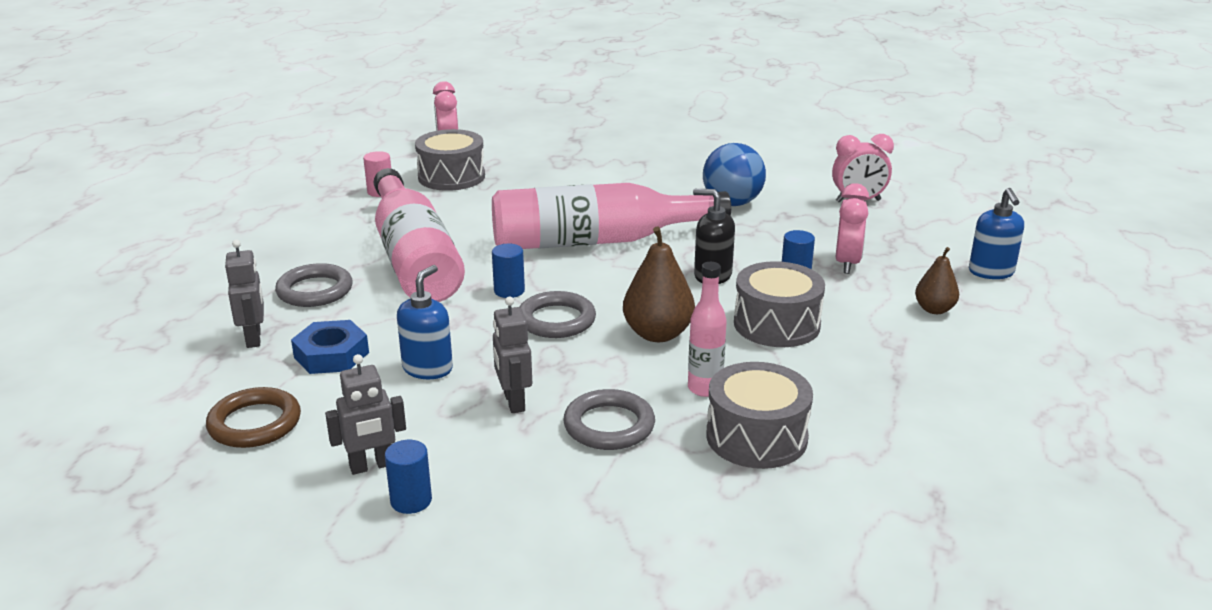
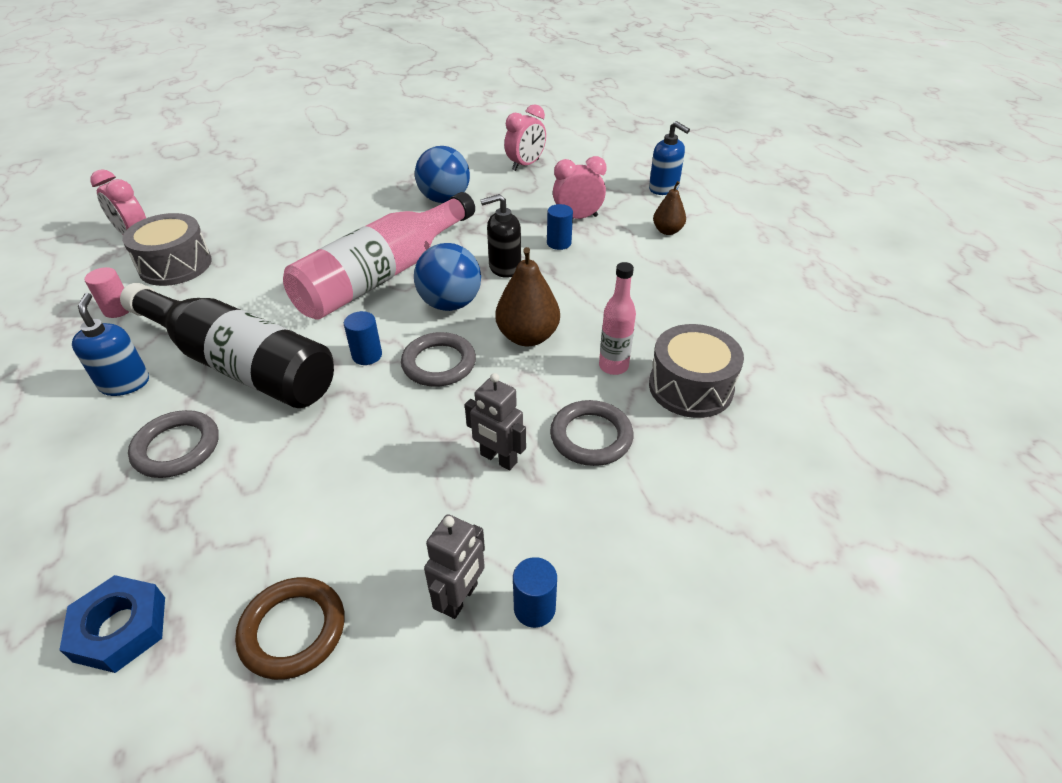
camera: 40 degrees left, 15 degrees up
grey robot [225,240,264,348] -> none
blue nut [291,320,369,374] -> blue nut moved to [59,575,165,673]
pink bottle [374,168,465,302] -> black bottle [120,283,334,408]
blue soap dispenser [397,265,453,379] -> blue soap dispenser moved to [72,293,149,396]
grey drum [734,261,825,347] -> none
pink clock [835,183,869,274] -> pink clock turned 75 degrees counterclockwise [553,156,607,219]
none -> blue ball [414,243,481,311]

